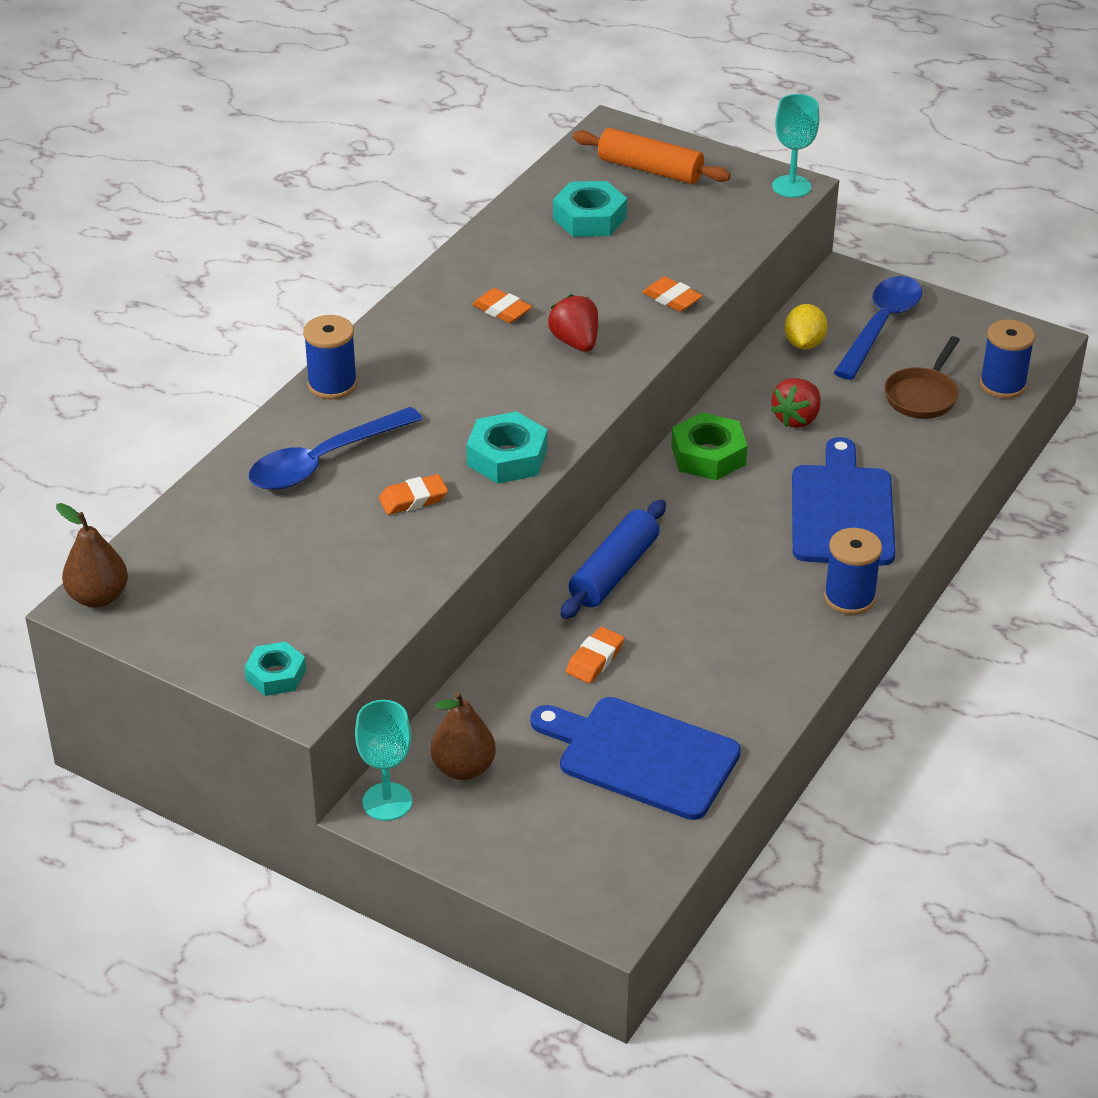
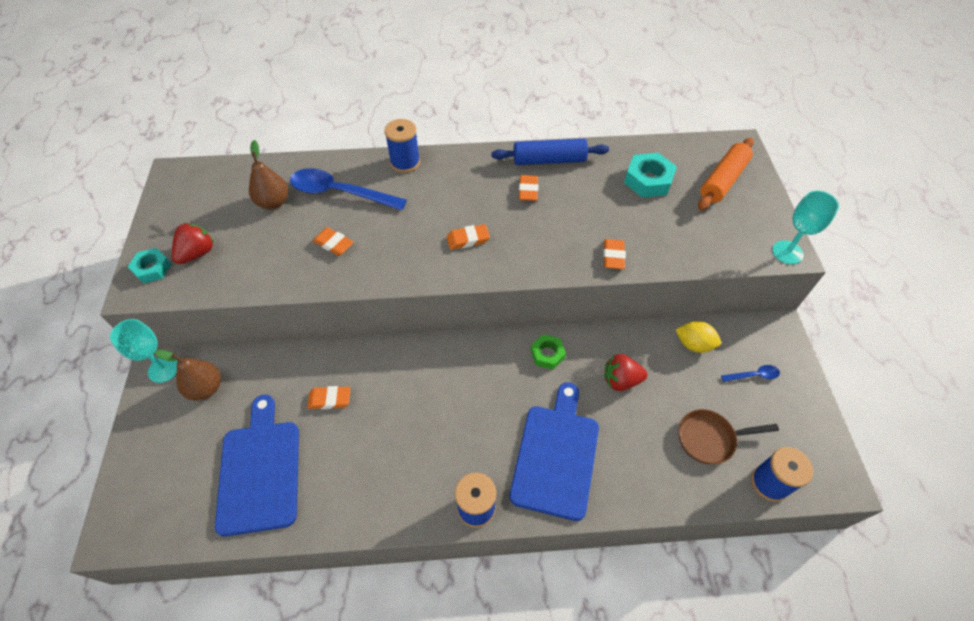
camera: 55 degrees right, 15 degrees up
brown pear [56,503,128,608] -> brown pear moved to [249,140,288,209]
turquoise nut [466,411,547,484] -> none
red strawberry [548,294,598,352] -> red strawberry moved to [172,223,214,264]
blue rolling pin [560,499,666,619] -> blue rolling pin moved to [491,139,609,165]
orange rolling pin [573,128,731,184] -> orange rolling pin turned 45 degrees clockwise [698,138,754,210]
green nut [671,412,747,480] -> green nut [531,334,566,370], size x0.65
yellow lemon [785,304,828,349] -> yellow lemon turned 45 degrees clockwise [676,321,721,353]
blue cutting board [792,437,896,566] -> blue cutting board turned 45 degrees counterclockwise [509,382,599,521]
blue spoon [833,276,922,380] -> blue spoon [721,365,780,382], size x0.45
none -> orange eraser [447,224,490,250]

